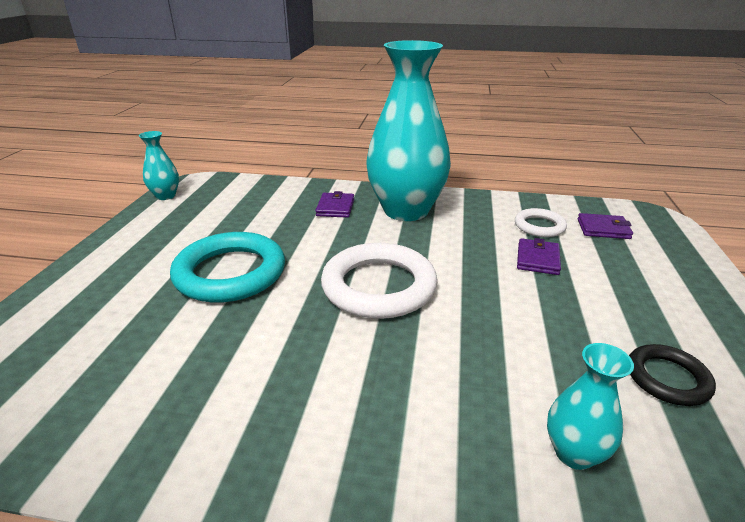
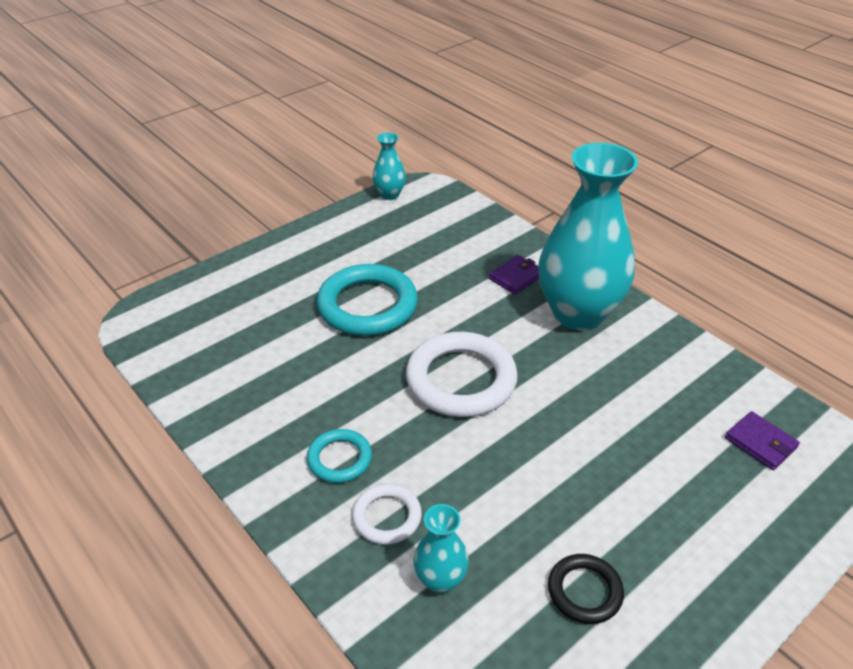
camera: 40 degrees right, 10 degrees up
white ring [515,208,567,237] -> white ring moved to [352,484,422,545]
purple wallet [517,238,561,275] -> none
none -> turquoise ring [307,429,372,483]

